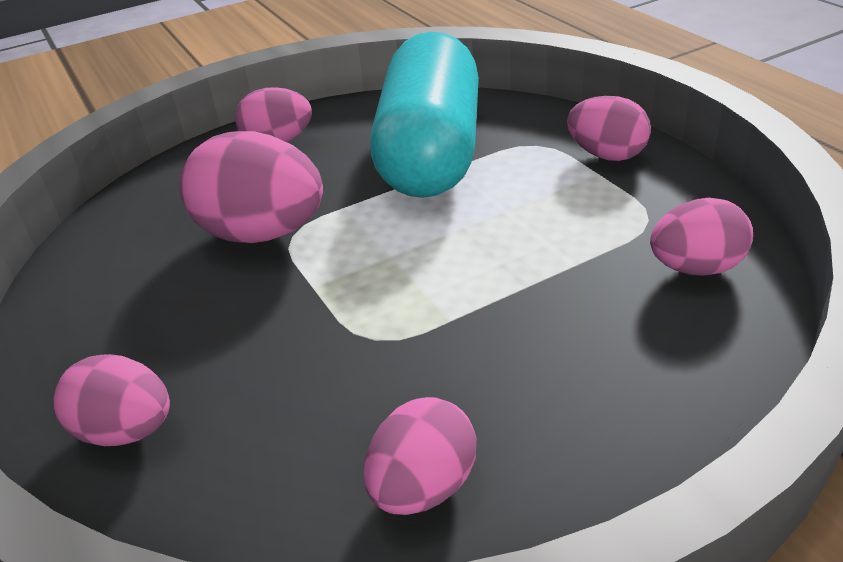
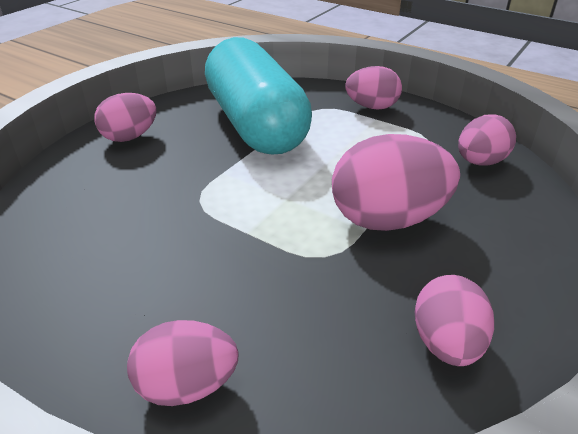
camera: 30 degrees left, 0 degrees up
pink egg [180,131,323,243] -> pink egg moved to [332,134,460,231]

